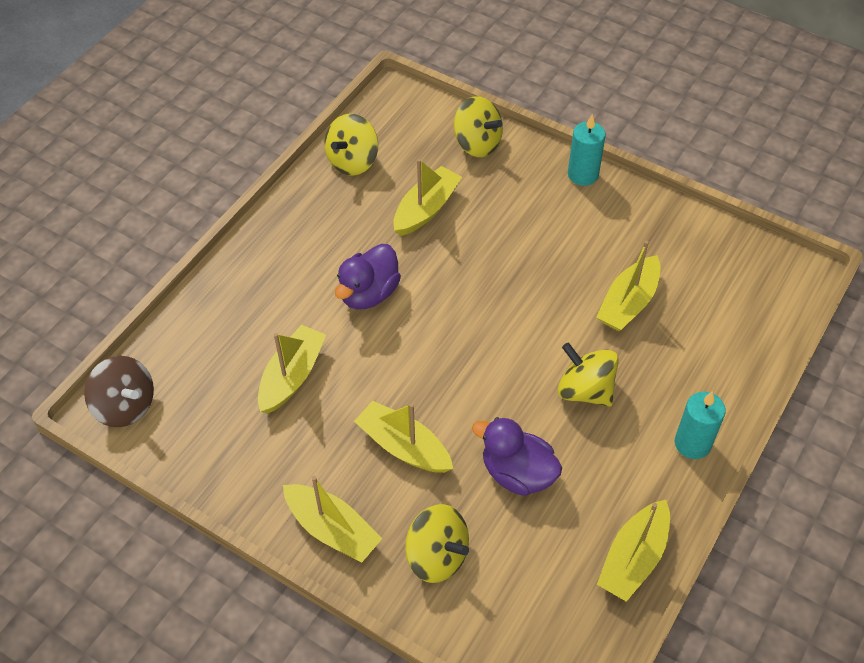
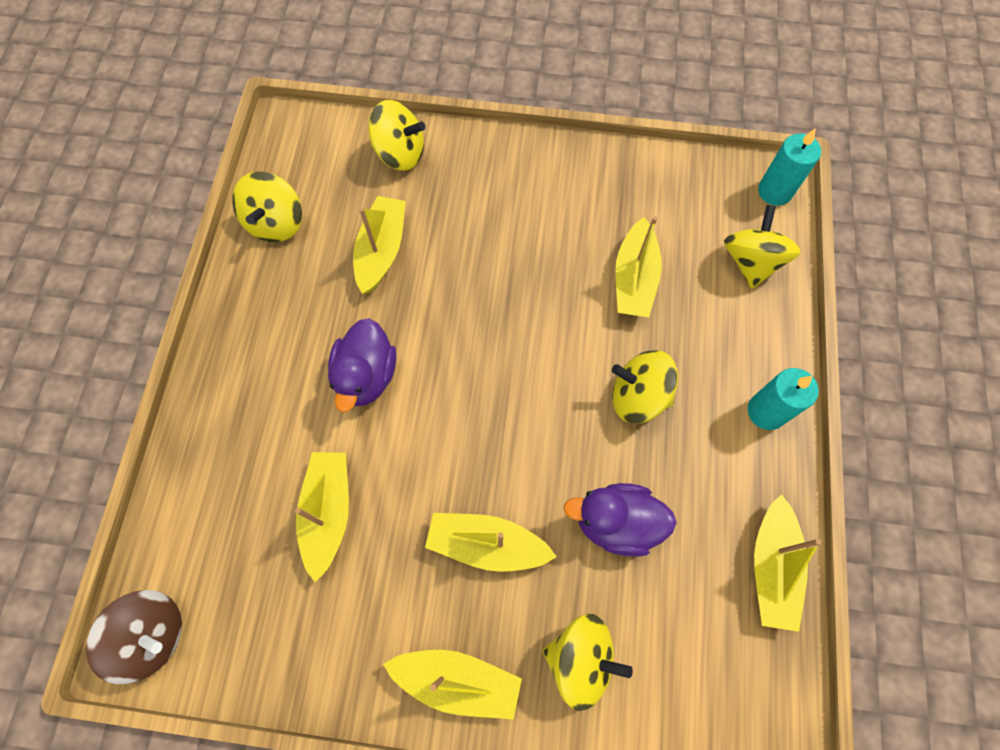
camera: 25 degrees left, 15 degrees up
turquoise candle [568,114,606,186] -> turquoise candle moved to [758,128,821,206]
none -> yellow spinning top [724,205,801,289]

